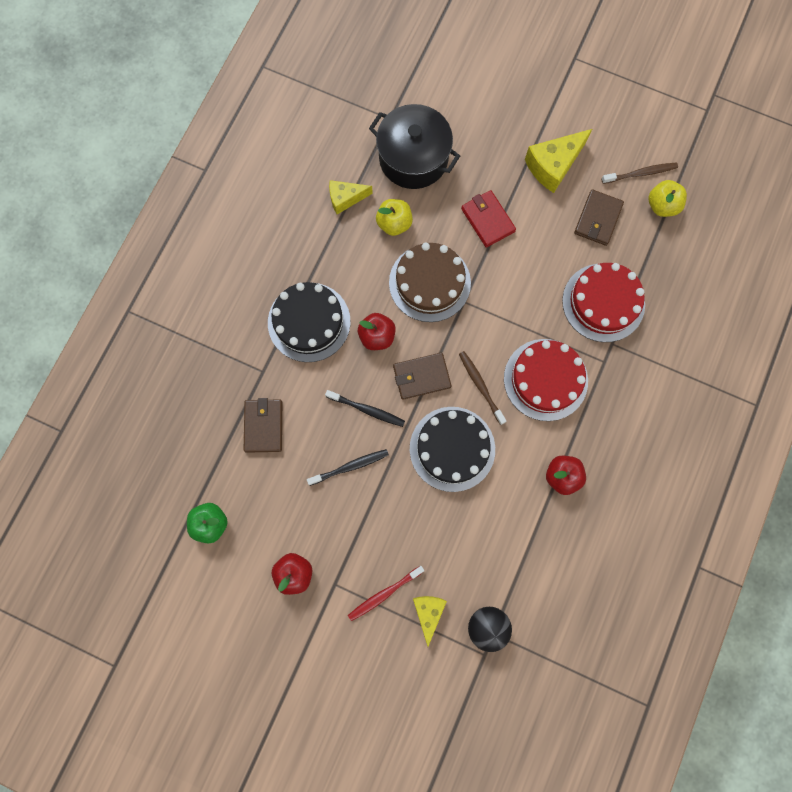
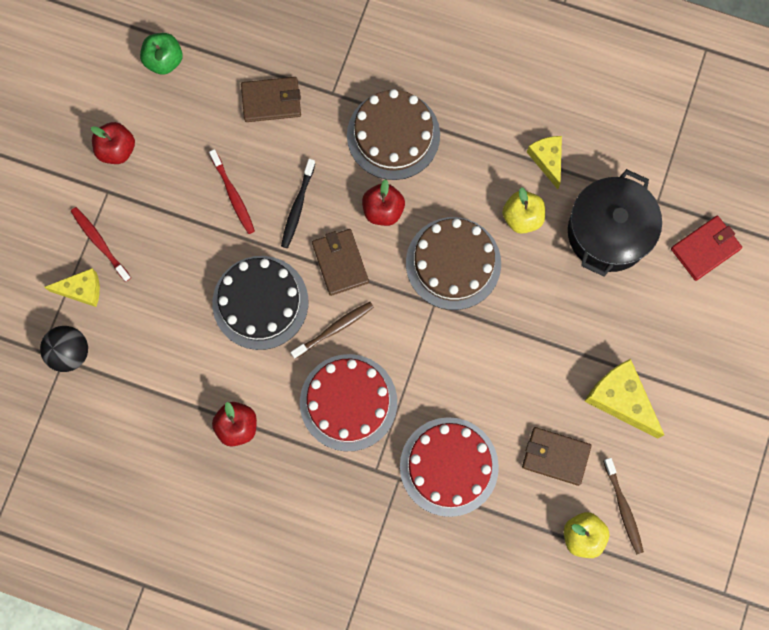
camera: 85 degrees right, 0 degrees up
black cake [268,282,351,362] -> brown cake [347,89,440,180]
black toothbrush [307,449,389,486] -> red toothbrush [209,149,255,234]
red wallet [461,190,516,248] -> red wallet moved to [671,216,742,281]

